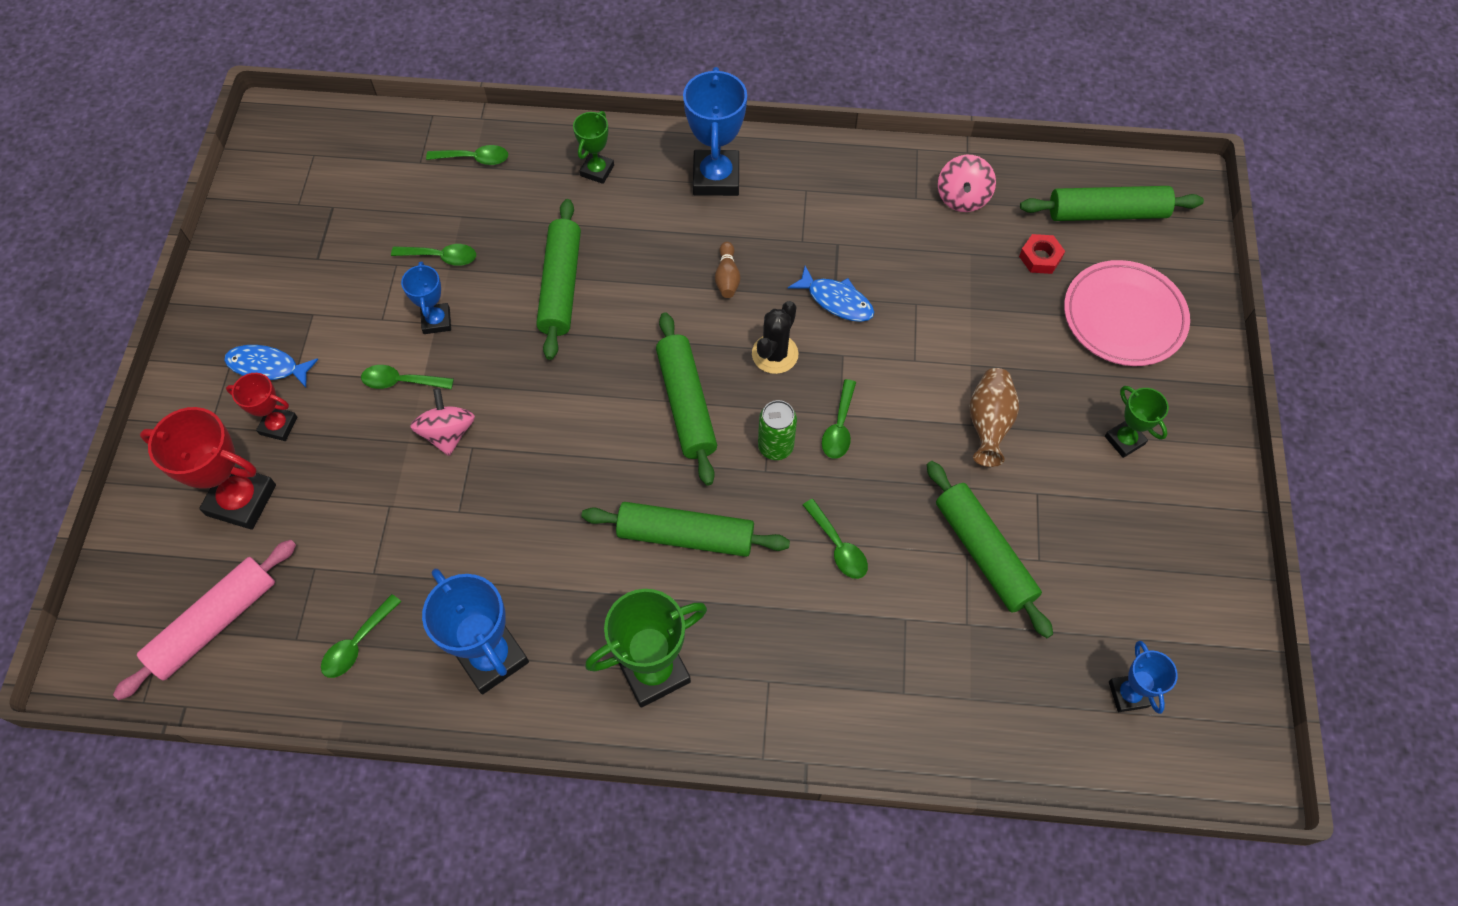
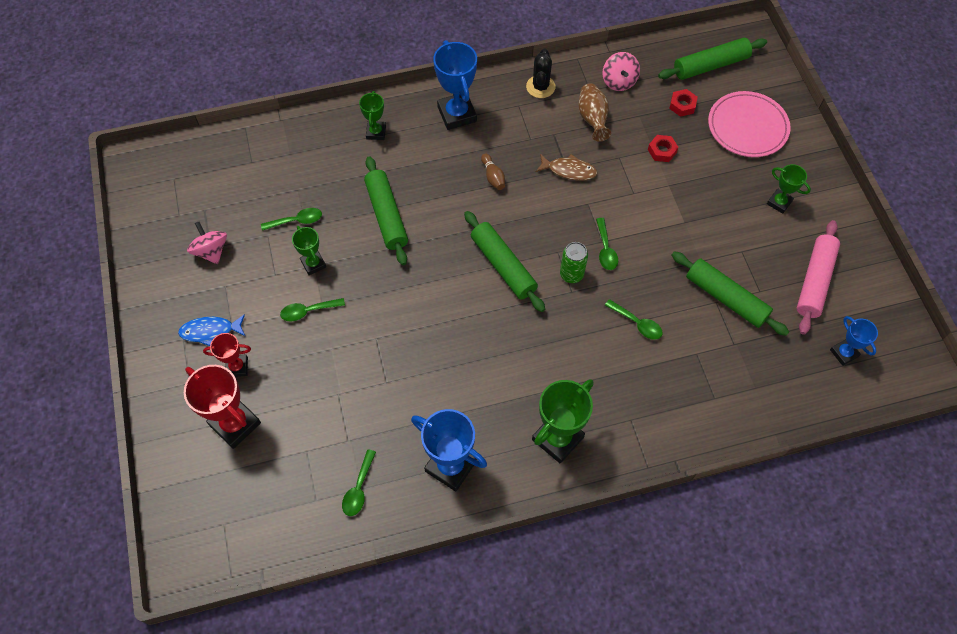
camera: 20 degrees left, 0 degrees up
pink rolling pin [113,540,296,700] -> pink rolling pin moved to [797,220,840,335]
red trophy [140,407,276,530] -> red trophy turned 45 degrees clockwise [184,365,261,449]
blue trophy [401,261,451,334] -> green trophy [292,226,326,275]
pink spinning top [410,388,475,456] -> pink spinning top moved to [187,222,227,264]
green spoon [426,145,508,165] -> none
green rolling pin [582,502,790,557] -> none
black cactus [752,301,799,374] -> black cactus moved to [526,48,555,98]
blue fish [788,266,874,322] -> brown fish [536,154,597,181]
brown vase [969,368,1019,467] -> brown vase moved to [578,83,611,141]
none -> red nut [648,135,678,162]

